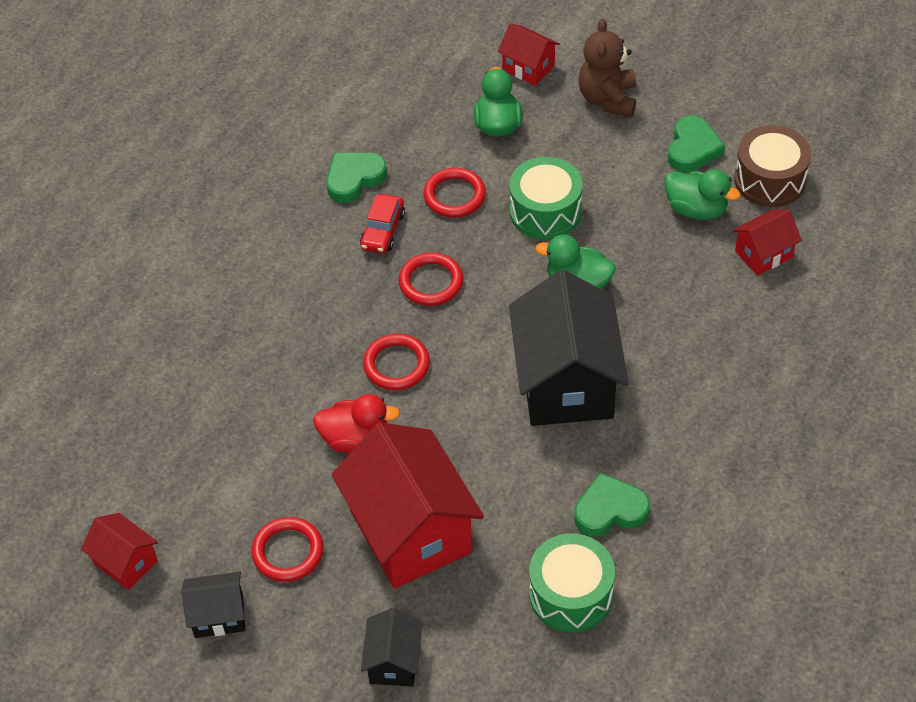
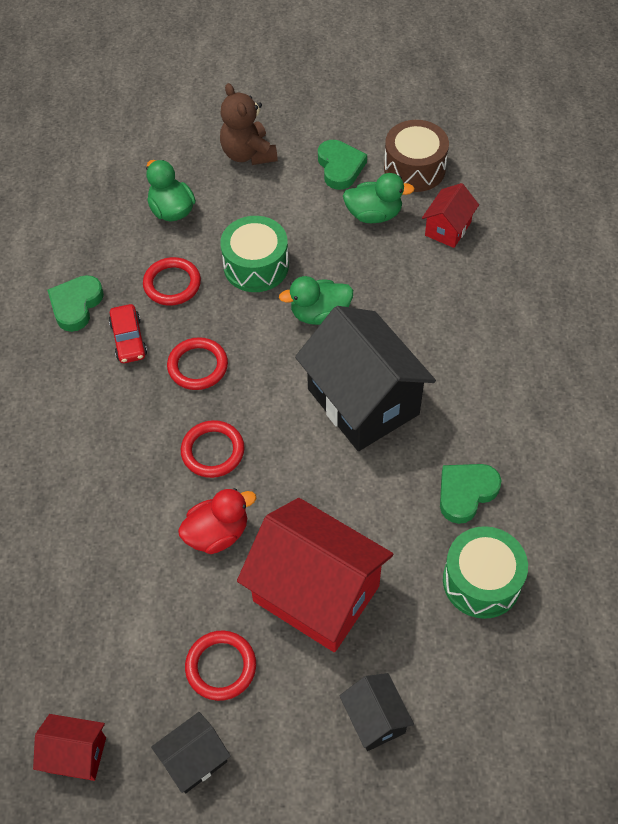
camera: 30 degrees left, 5 degrees up
red house [497,23,560,86] -> none

